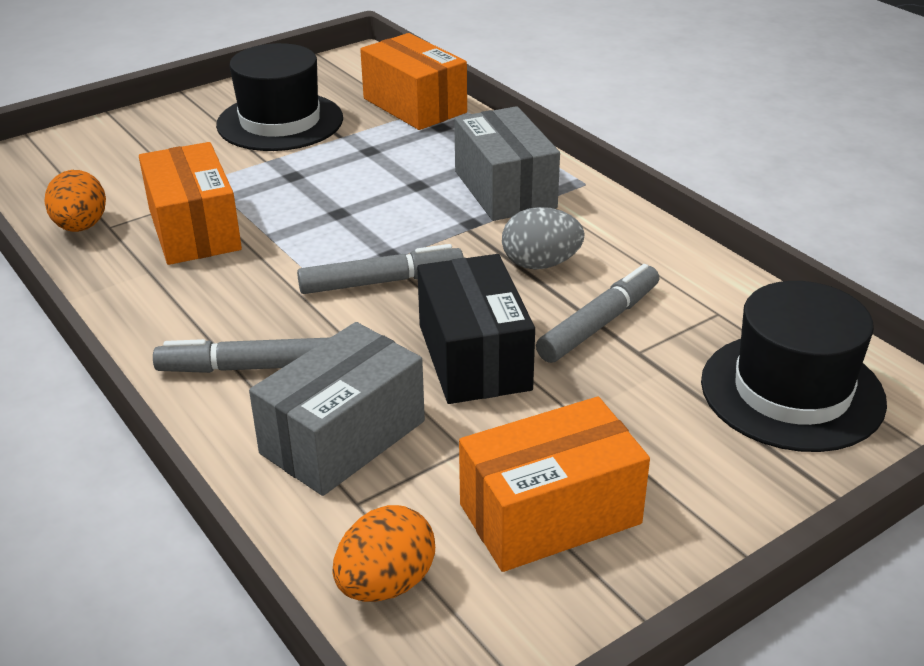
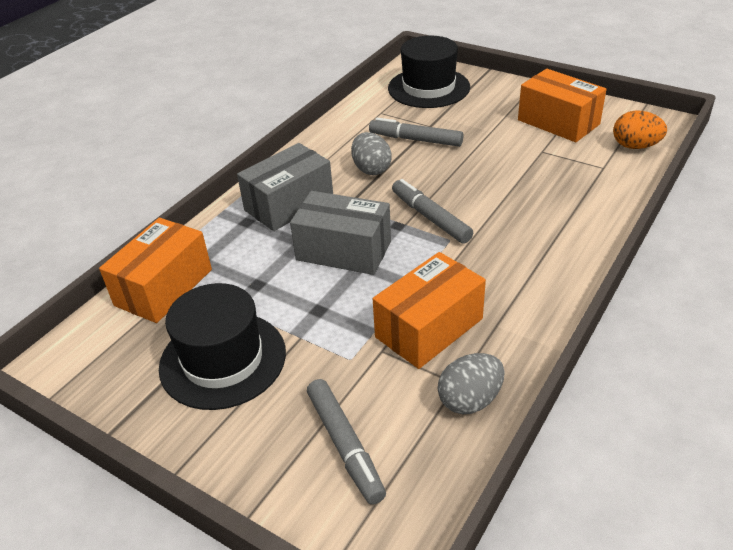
camera: 110 degrees left, 5 degrees up
orange egg [44,170,106,232] -> grey egg [438,353,505,414]
grey marker [153,337,331,373] -> grey marker moved to [307,379,386,505]
grey box [249,322,425,496] -> grey box moved to [290,191,391,275]
black box [417,254,535,404] -> none

